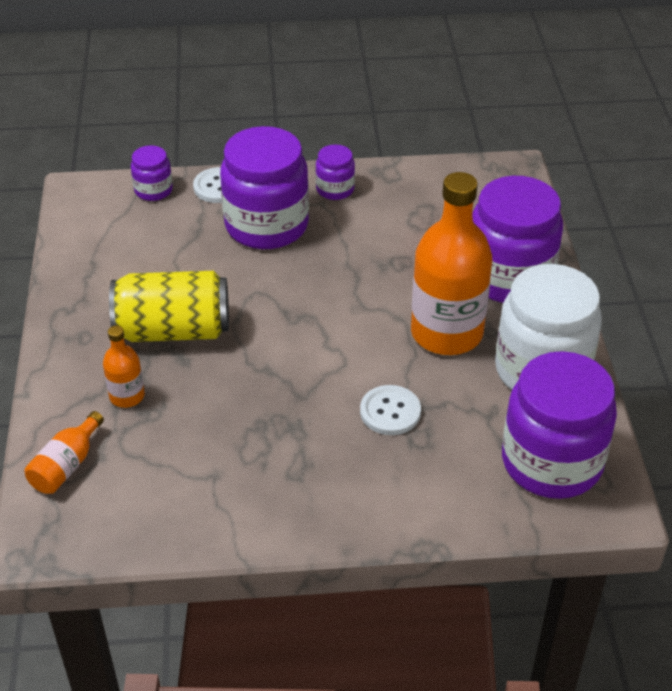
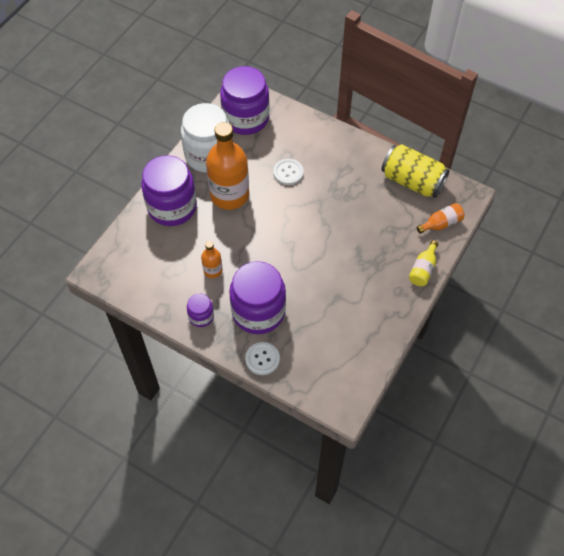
camera: 145 degrees left, 15 degrees up
orange bottle [103,325,145,408] -> orange bottle moved to [201,241,222,278]
yellow can [109,271,229,342] -> yellow can moved to [381,144,450,198]
purple jar [131,145,173,201] -> none
none -> yellow bottle [409,240,438,286]

